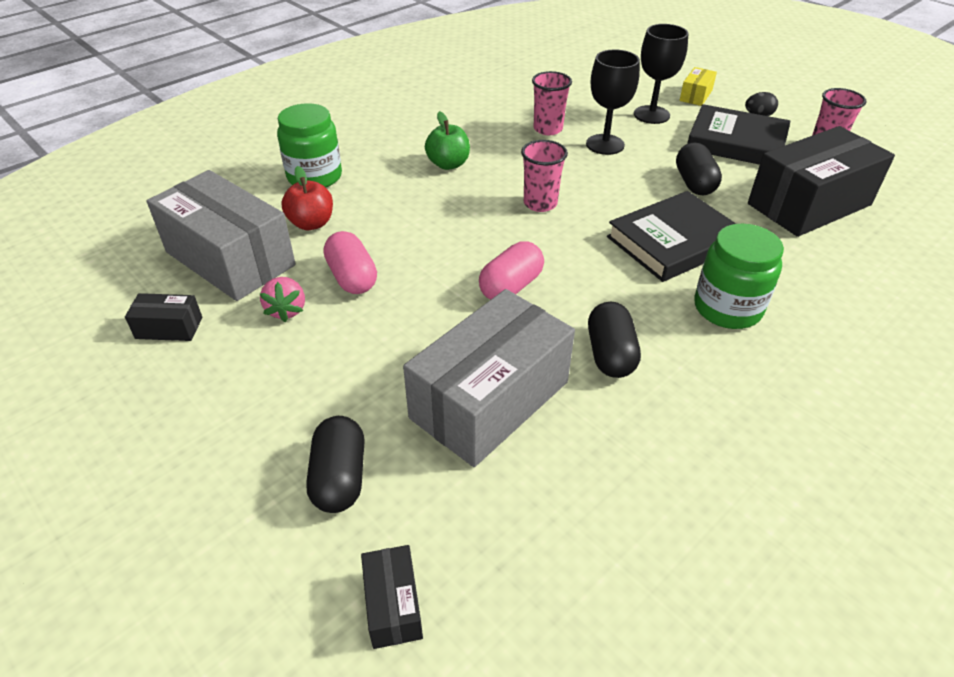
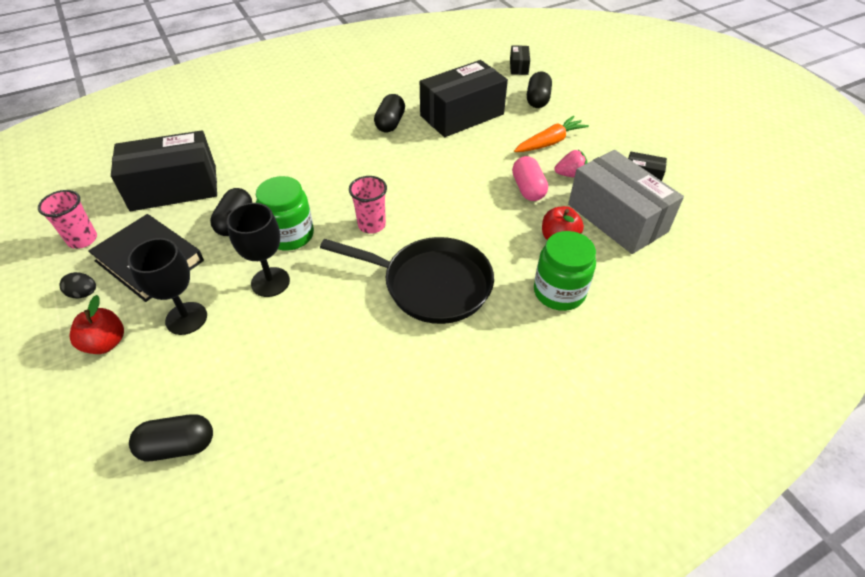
camera: 165 degrees left, 5 degrees up
pink strawberry [260,277,305,322] -> pink strawberry turned 75 degrees clockwise [555,150,587,178]
grey box [403,289,575,467] -> black box [420,60,508,137]
green apple [425,111,470,170] -> black pan [320,237,494,324]
pink capsule [479,241,544,299] -> none
pink cup [532,71,572,135] -> none
black book [607,191,736,282] -> none
yellow box [680,67,717,106] -> red apple [70,295,124,354]
green jar [694,224,784,329] -> green jar moved to [256,176,314,250]
none -> black capsule [129,414,213,461]
none -> orange carrot [514,116,589,152]

